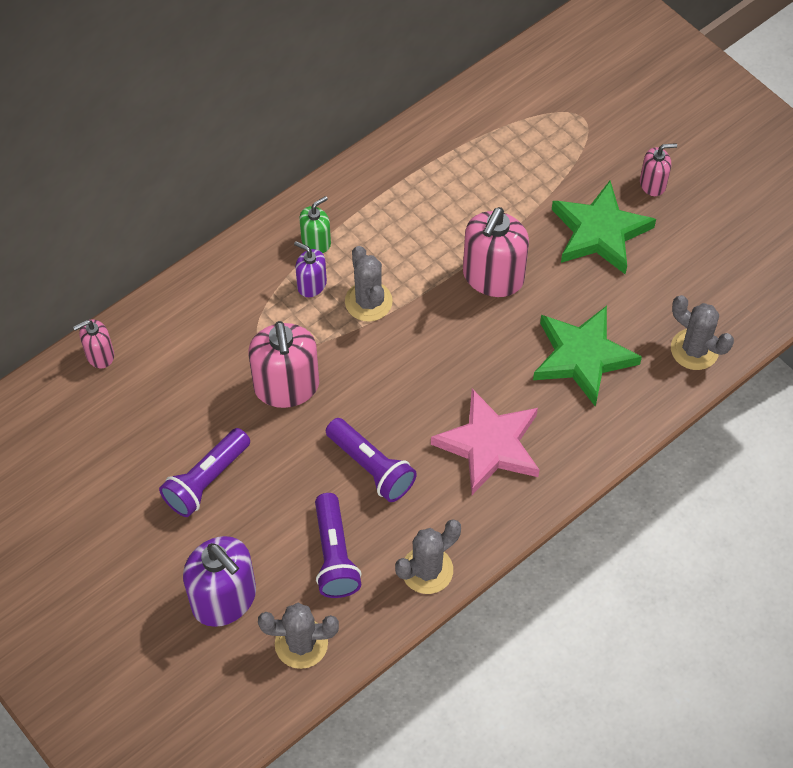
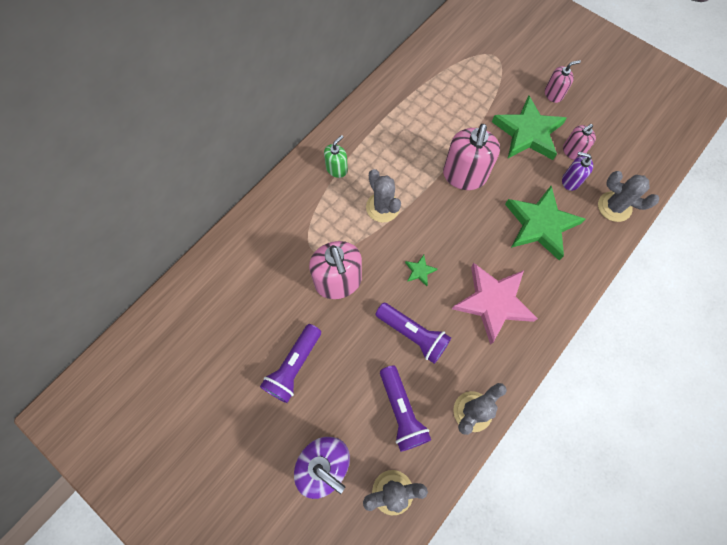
camera: 10 degrees left, 10 degrees up
pink soap dispenser [73,320,114,368] -> pink soap dispenser moved to [563,124,596,160]
purple soap dispenser [294,241,327,297] -> purple soap dispenser moved to [562,152,593,191]
none -> green star [405,255,437,286]

